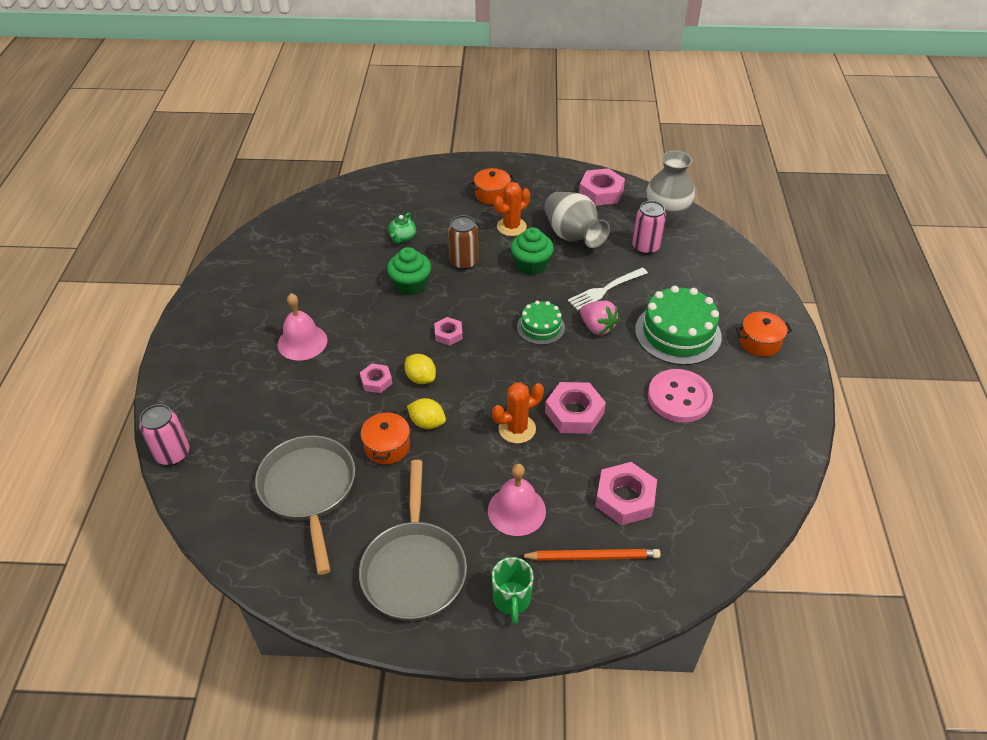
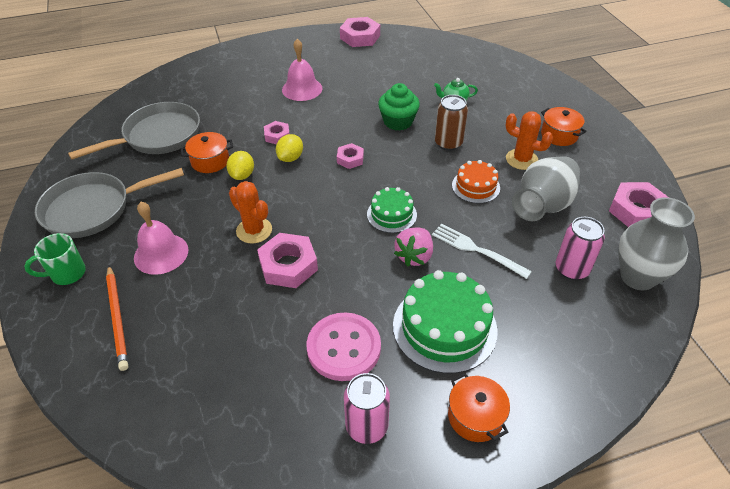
camera: 70 degrees right, 0 degrees up
pink can [139,404,190,466] -> pink can moved to [344,373,390,444]
green cupcake [511,227,554,275] -> orange cake [452,160,500,204]
pink nut [595,462,657,525] -> pink nut moved to [340,17,380,47]

